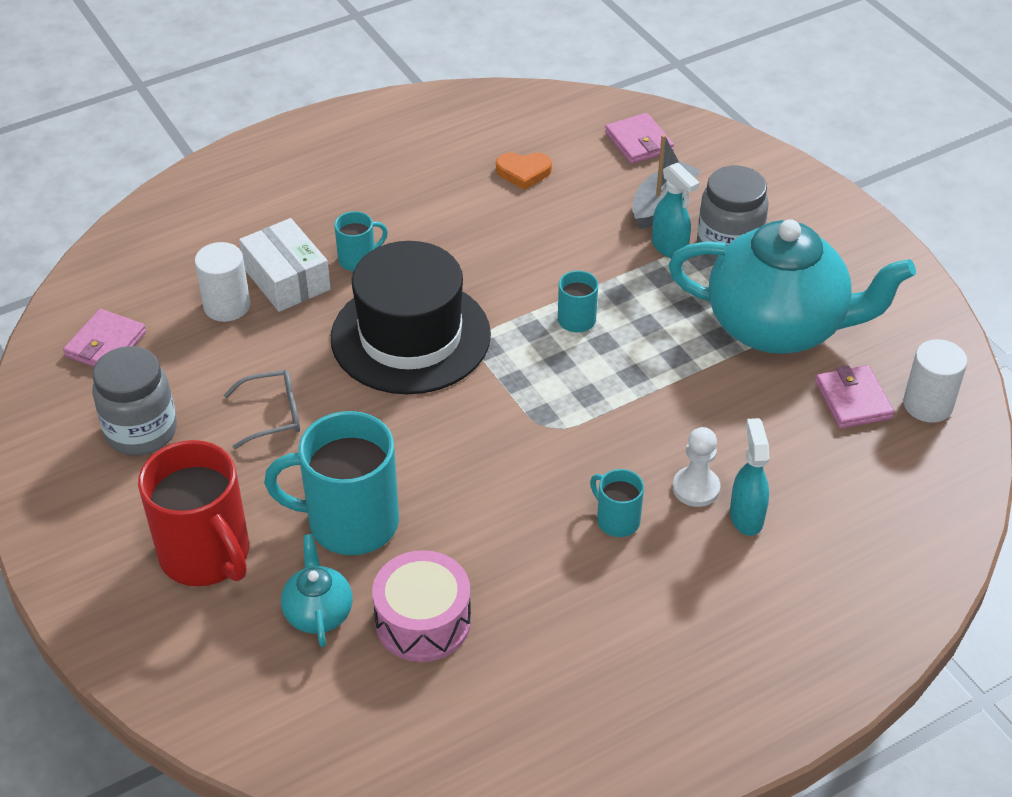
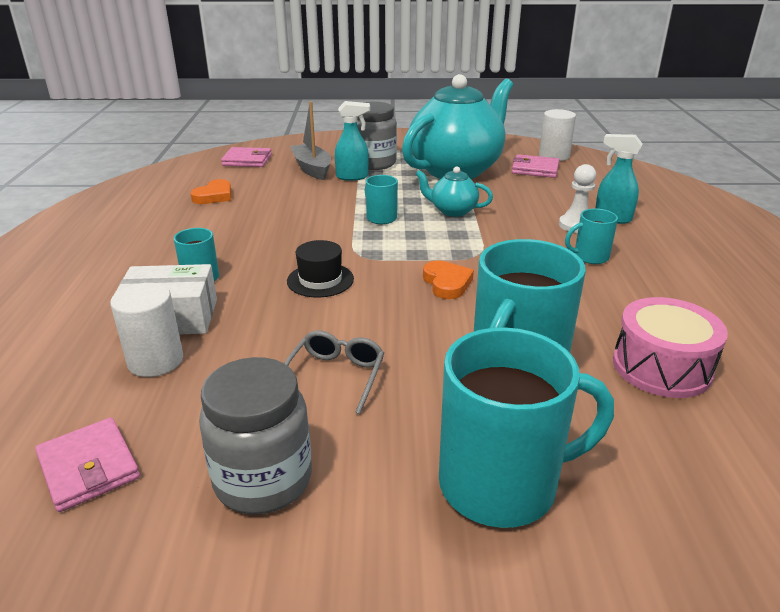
camera: 60 degrees left, 15 degrees down
red mug [138,440,249,586] -> turquoise mug [439,327,614,528]
turquoise teapot [281,534,353,647] -> turquoise teapot moved to [416,166,493,217]
black hat [331,241,491,394] -> black hat [287,240,354,297], size x0.44
none -> orange heart [423,261,474,299]

